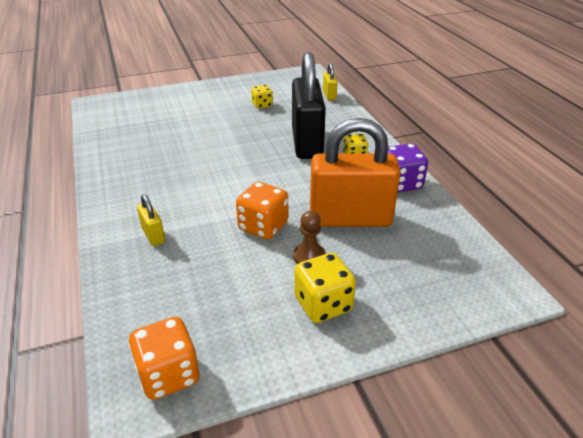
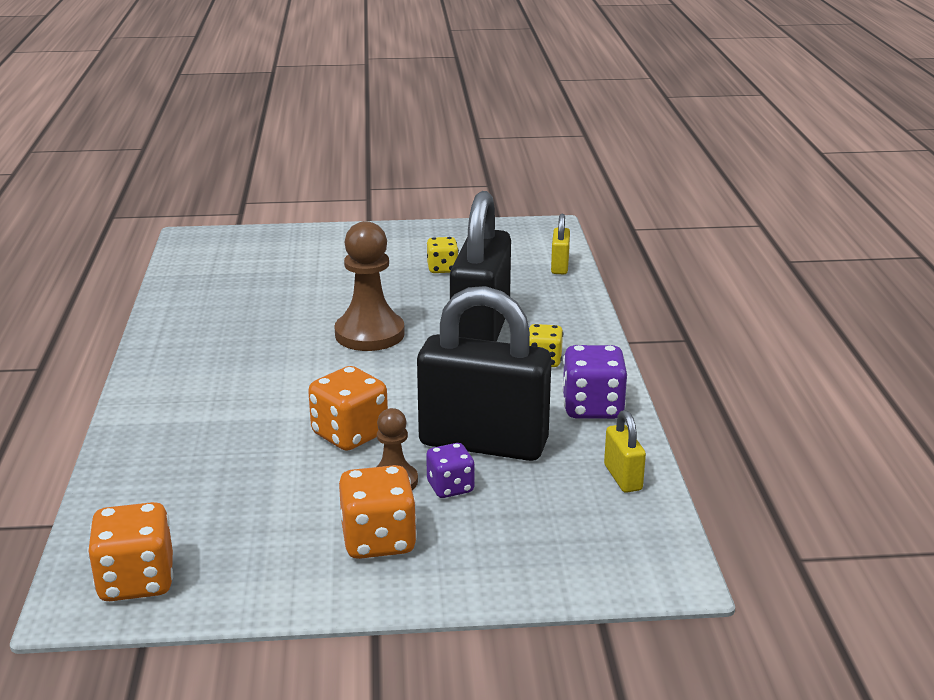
camera: 15 degrees right, 10 degrees down
yellow padlock [137,194,165,246] -> yellow padlock moved to [604,410,646,493]
yellow dice [294,253,356,323] -> orange dice [339,465,417,559]
orange padlock [310,118,401,227] -> black padlock [417,286,552,461]
none -> brown pawn [334,221,405,351]
none -> purple dice [426,443,475,498]

